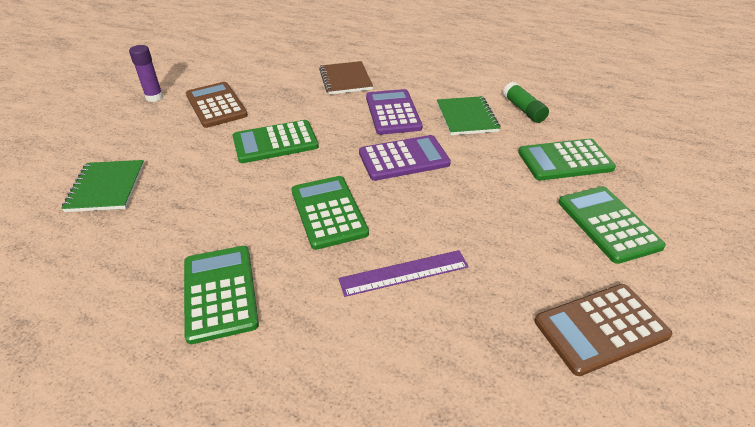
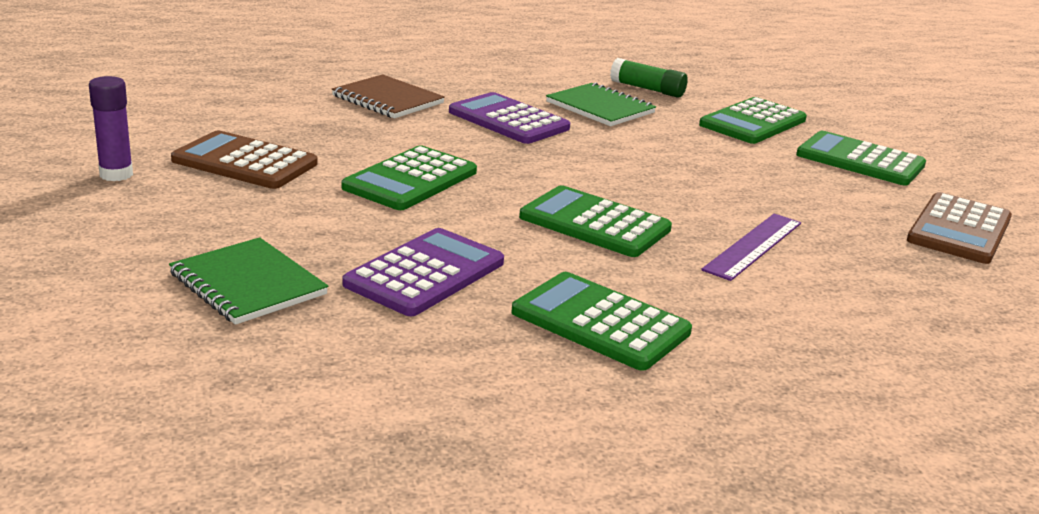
camera: 40 degrees left, 15 degrees down
purple calculator [359,135,451,181] -> purple calculator moved to [343,228,504,316]

